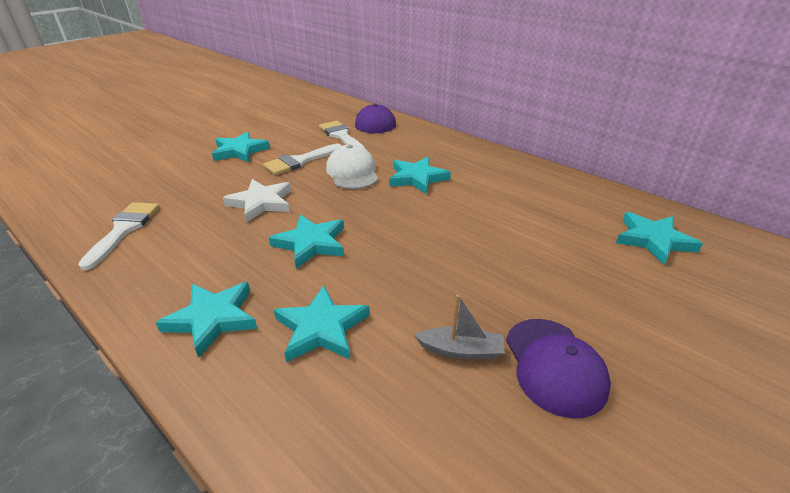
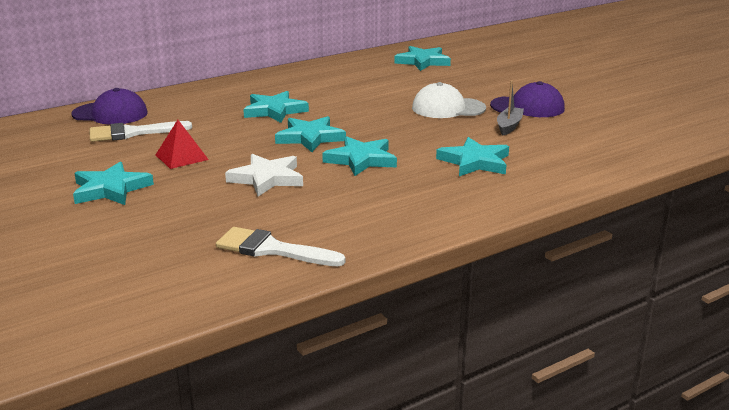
camera: 75 degrees left, 10 degrees down
turquoise star [156,282,257,358] -> turquoise star moved to [275,116,346,152]
white brush [263,144,342,175] -> red pyramid [156,120,209,169]
white cap [326,144,378,189] -> white cap moved to [412,82,486,118]

